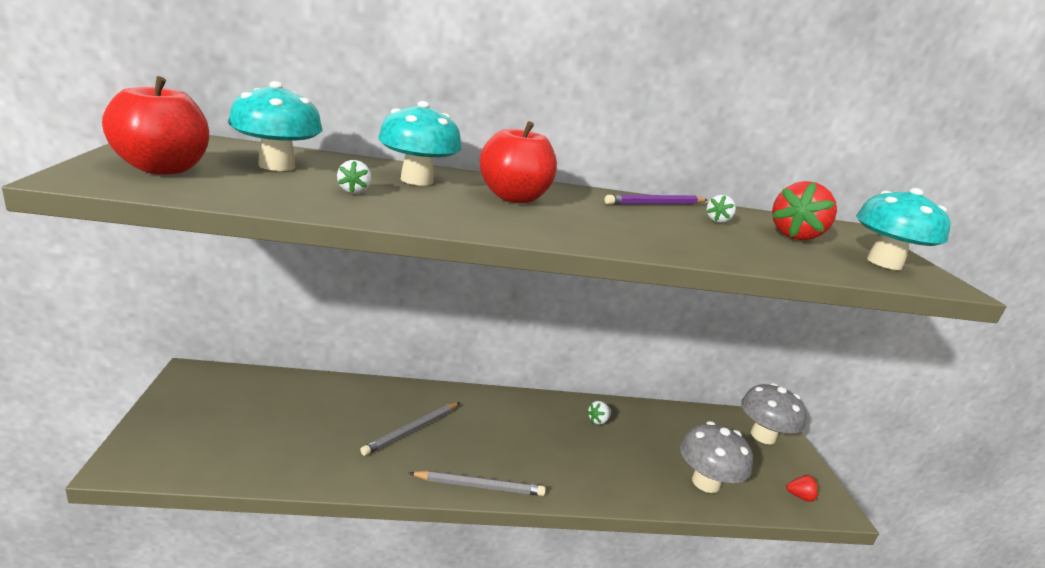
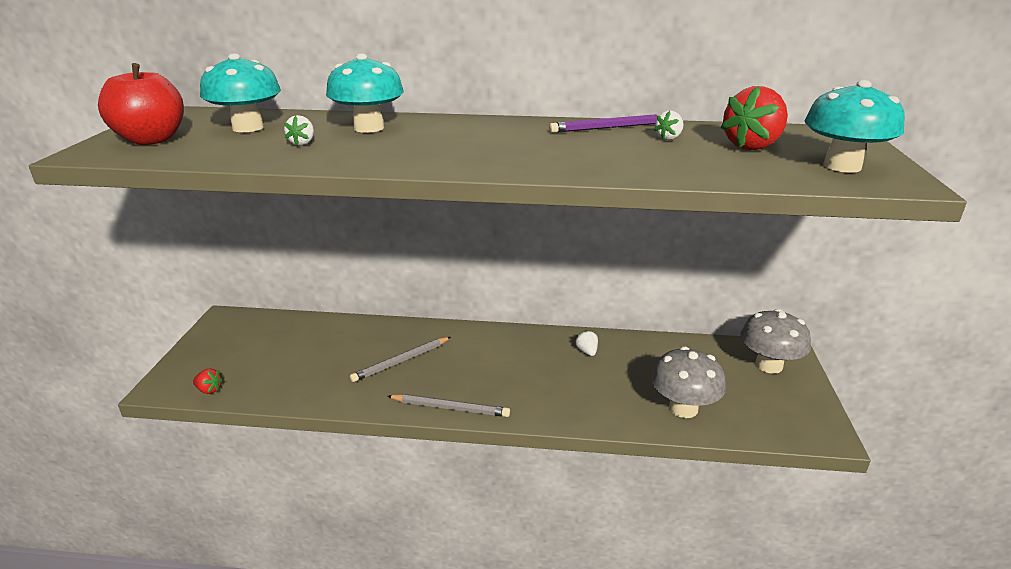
camera: 15 degrees right, 5 degrees up
red apple [480,121,557,203] -> none
white strawberry [587,401,611,425] -> white strawberry turned 105 degrees clockwise [575,330,598,356]
red strawberry [786,475,819,502] -> red strawberry moved to [193,369,223,394]

